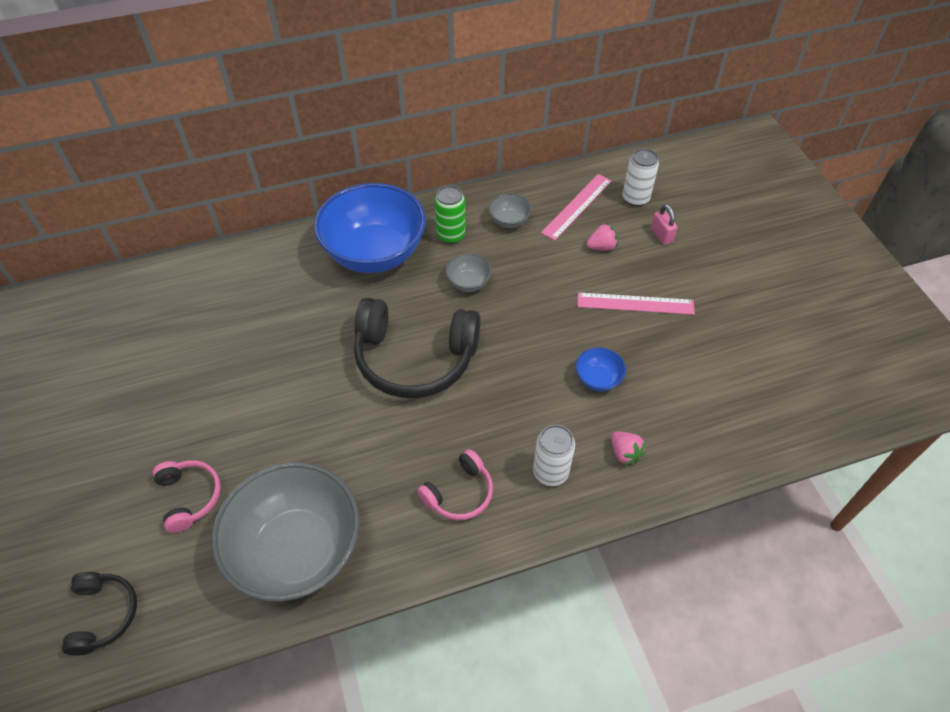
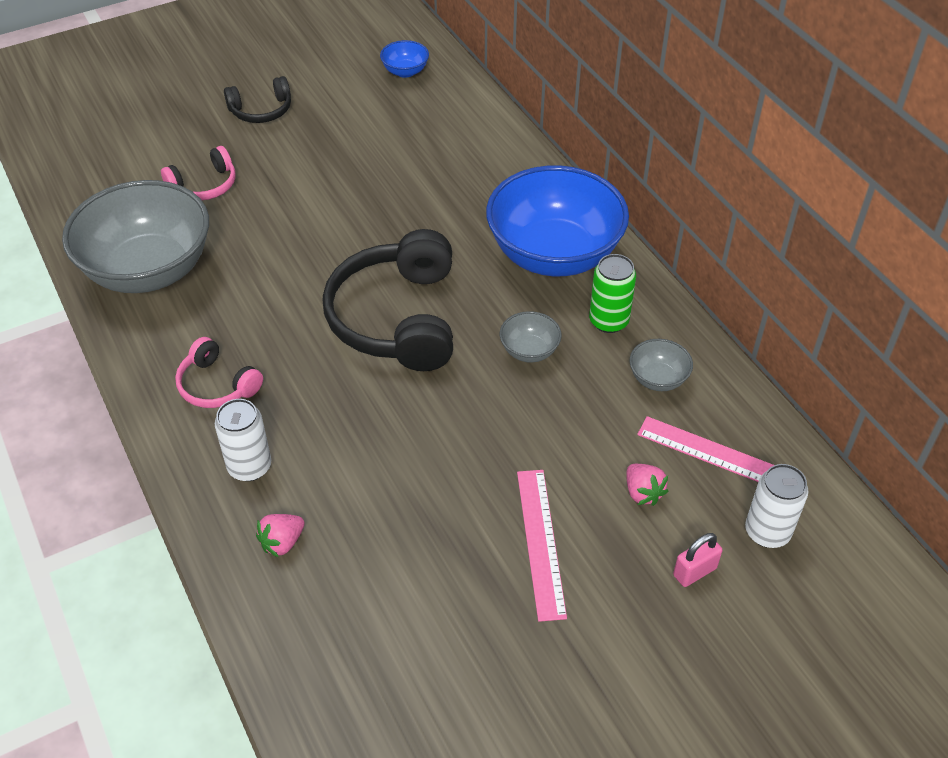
camera: 80 degrees right, 5 degrees down
black headphones [62,572,137,656] -> black headphones moved to [224,76,291,123]
blue bowl [576,347,626,391] -> blue bowl moved to [380,40,429,78]

